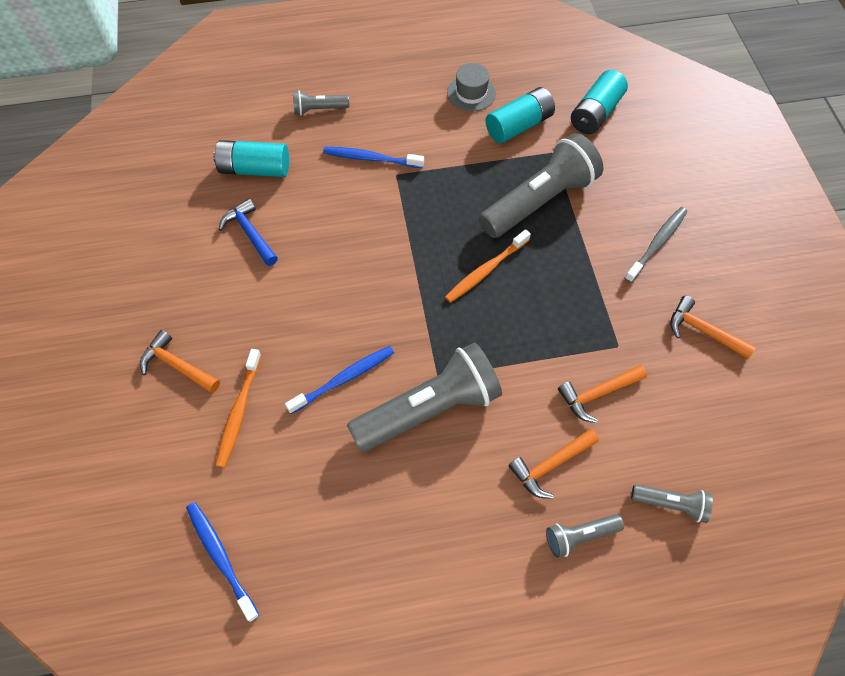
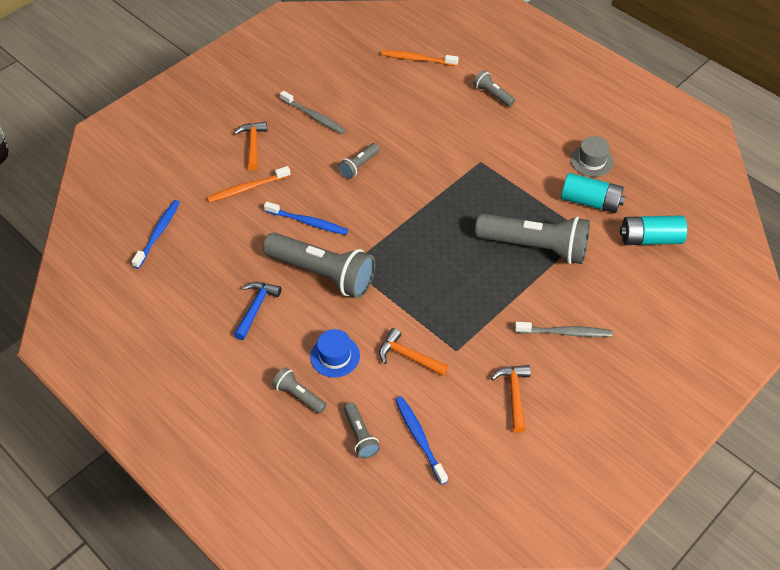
camera: 55 degrees right, 10 degrees down
turquoise battery [213,140,289,177] -> none
blue hammer [219,199,278,266] -> blue hammer moved to [234,282,282,340]
blue toothbrush [323,147,424,168] -> blue toothbrush moved to [395,396,448,485]
orange toothbrush [445,229,531,303] -> orange toothbrush moved to [381,50,459,66]
orange hammer [508,429,599,499] -> blue hat [310,329,360,377]
none -> grey toothbrush [280,91,346,134]
none -> grey flashlight [338,143,380,179]

